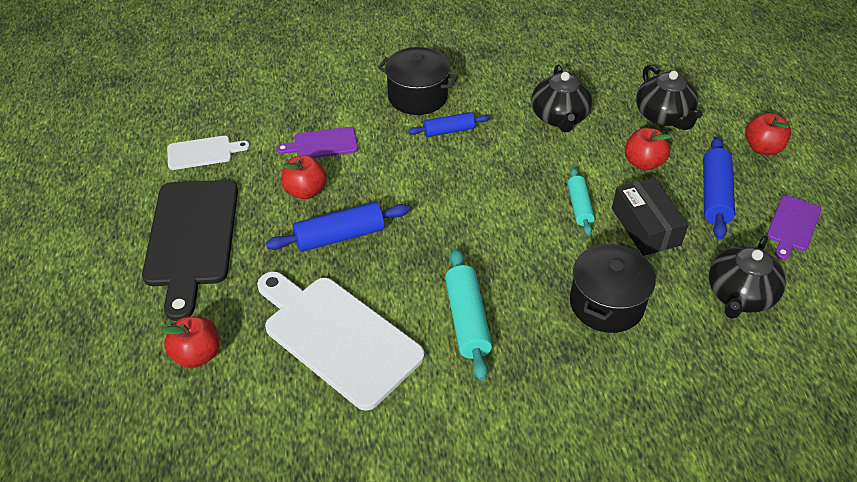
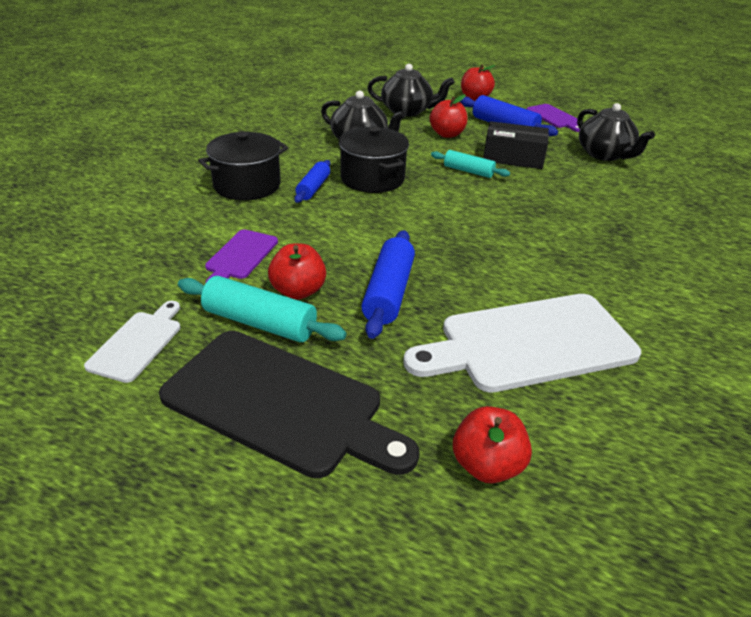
camera: 60 degrees left, 10 degrees down
turquoise rolling pin [445,249,492,381] -> turquoise rolling pin moved to [178,276,346,342]
black pot [570,243,656,333] -> black pot moved to [339,126,409,193]

